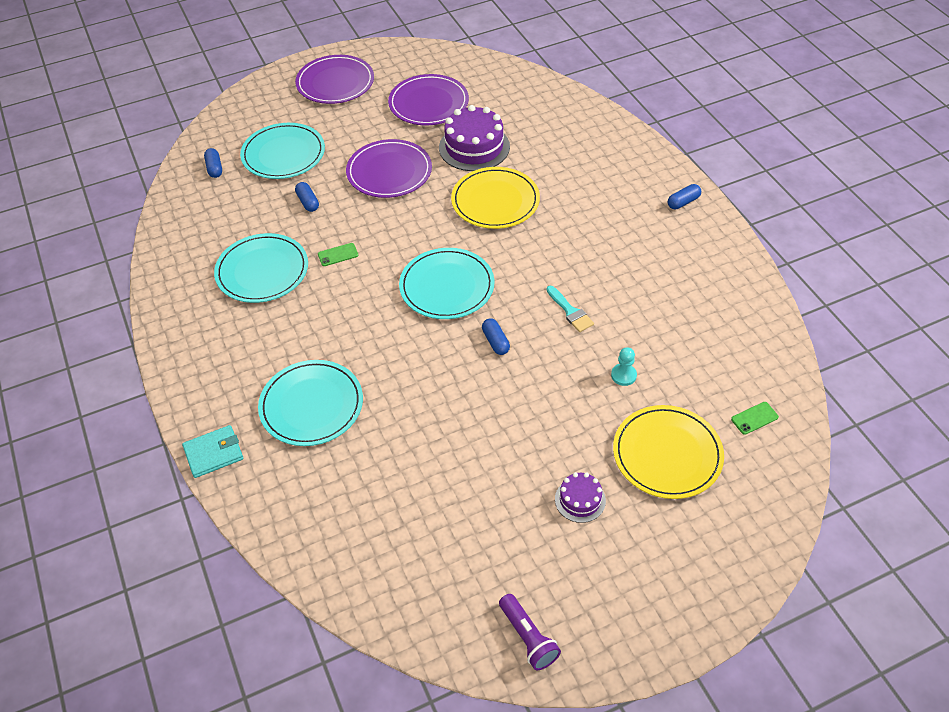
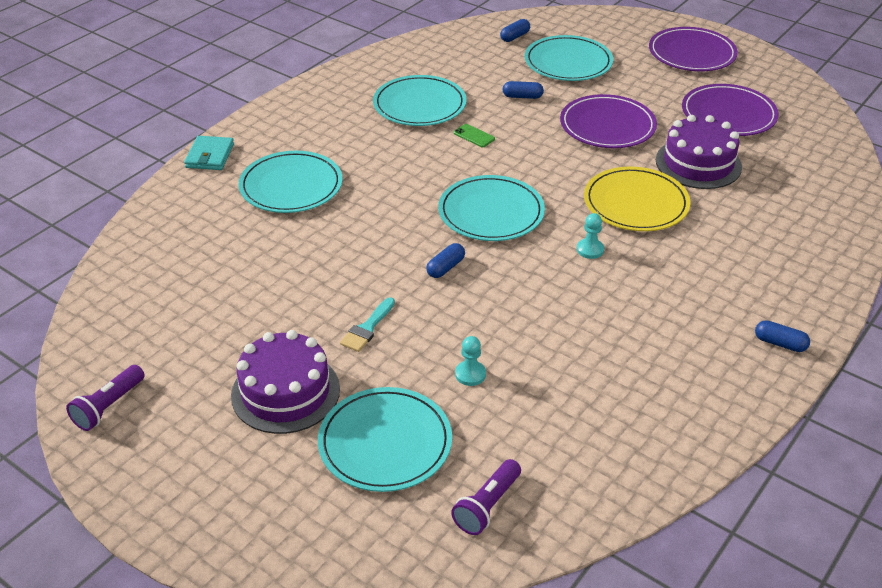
camera: 60 degrees right, 10 degrees down
turquoise wallet [182,425,243,478] -> turquoise wallet turned 60 degrees clockwise [184,136,234,170]
blue capsule [295,182,319,212] -> blue capsule turned 60 degrees clockwise [503,81,544,99]
turquoise brush [546,286,594,332] -> turquoise brush moved to [340,297,395,352]
purple cake [555,472,606,523] -> purple cake [231,330,340,434], size x1.88
yellow plate [613,405,724,499] -> turquoise plate [318,387,452,492]
green phone [731,402,779,435] -> purple flashlight [451,459,521,535]
none -> turquoise pawn [577,213,604,259]

